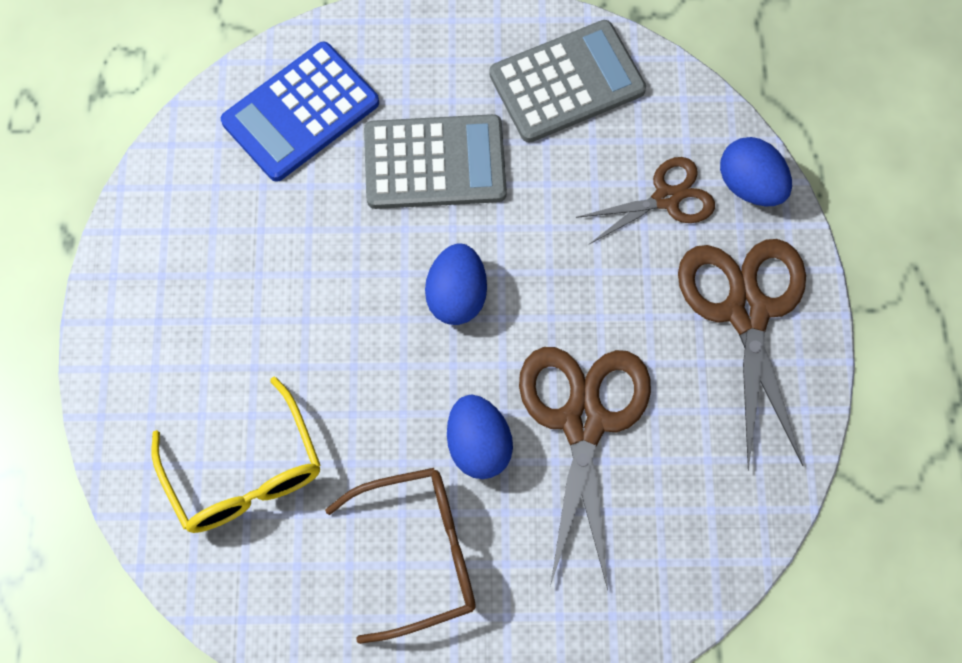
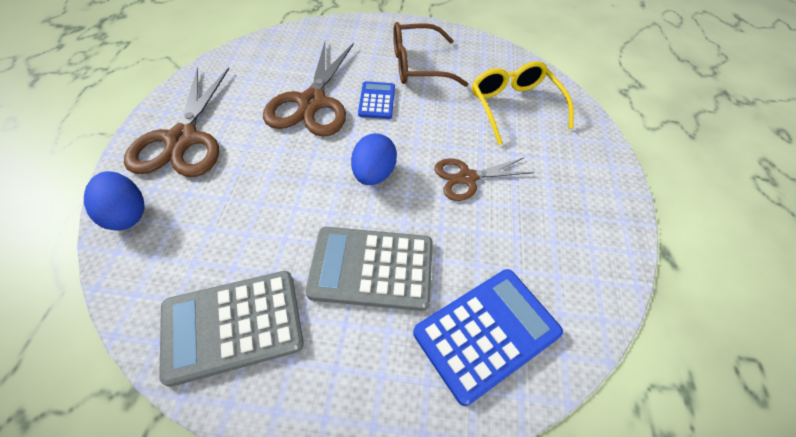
camera: 175 degrees left, 15 degrees down
blue egg [447,395,513,479] -> blue calculator [358,81,395,119]
brown scissors [576,157,715,244] -> brown scissors moved to [434,157,534,201]

